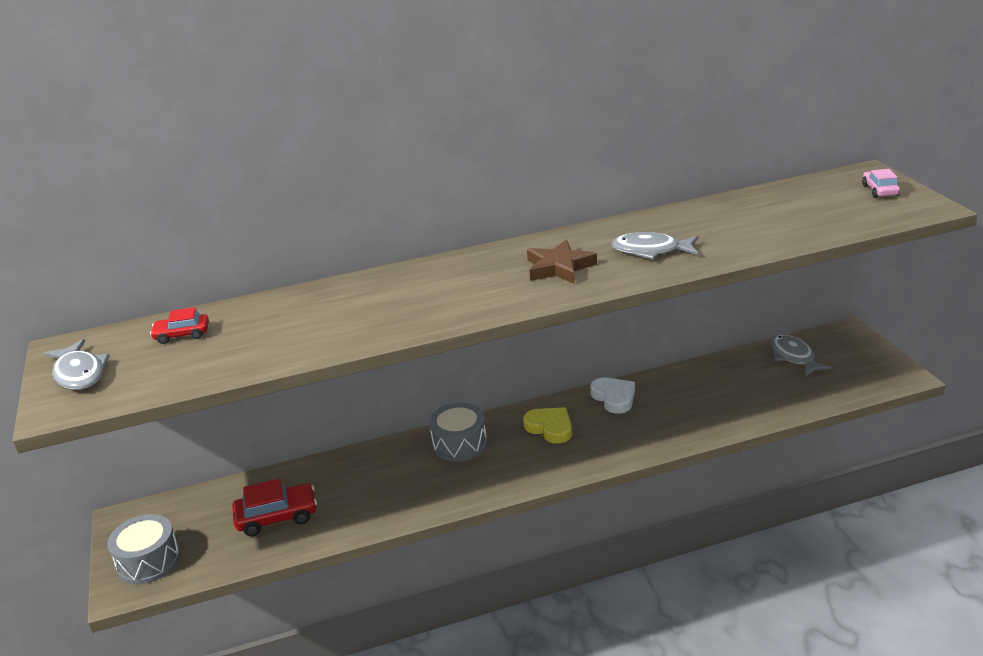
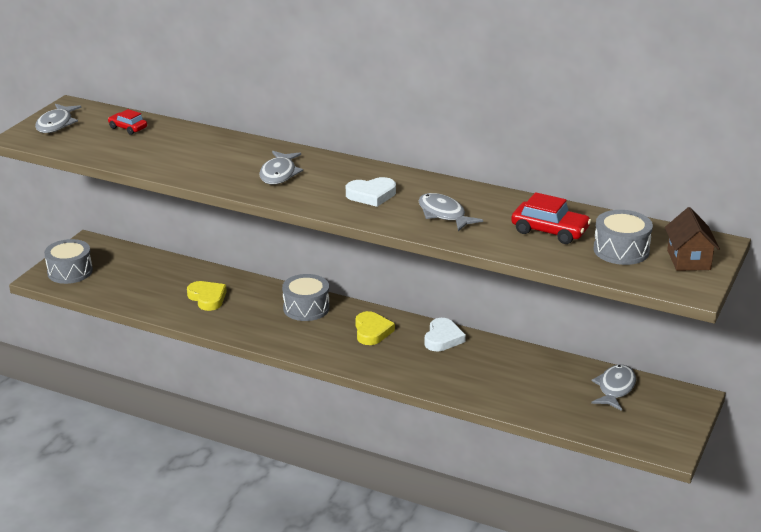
camera: 40 degrees right, 0 degrees up
red car [232,479,317,536] -> red car moved to [511,192,591,244]
brown star [527,240,597,284] -> white heart [346,177,396,207]
pink car [862,169,900,198] -> brown house [665,207,720,271]
none -> yellow heart [187,281,227,311]
none -> grey fish [259,151,303,185]
none -> grey drum [593,210,653,265]

